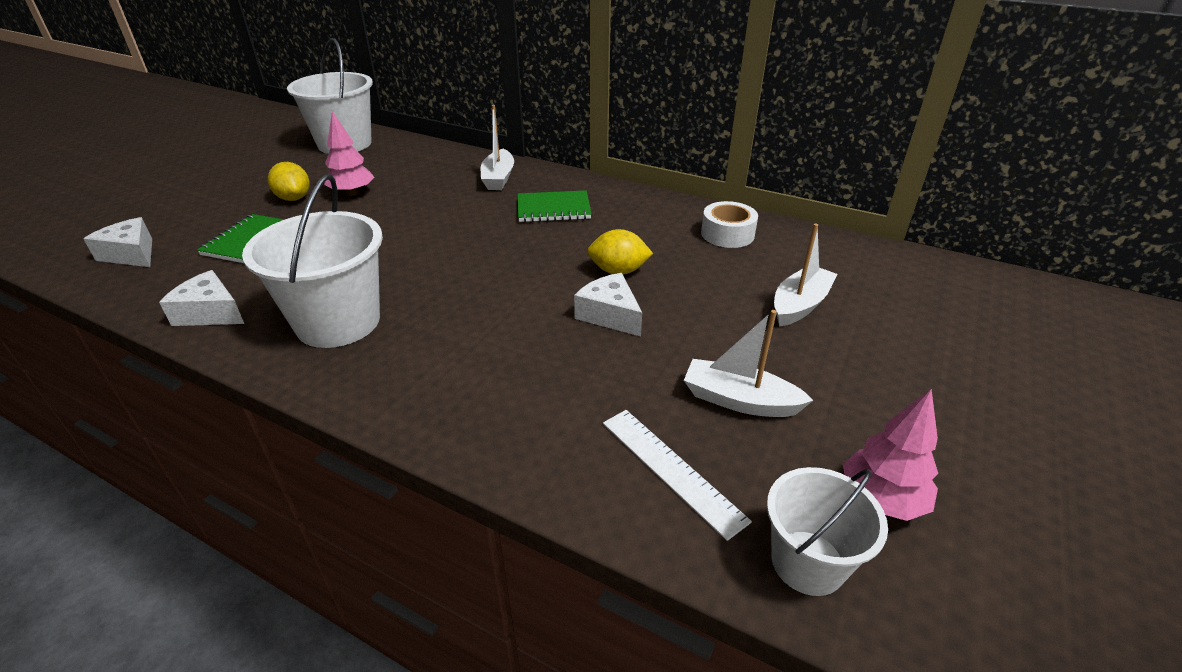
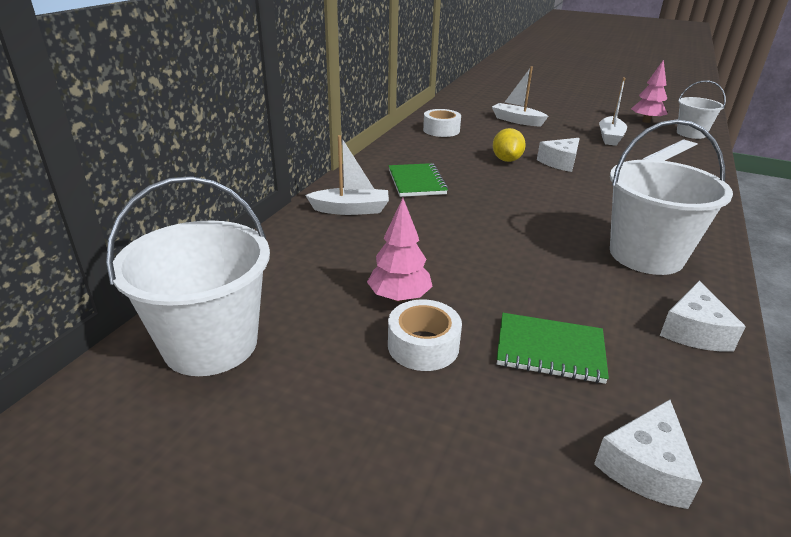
camera: 95 degrees left, 5 degrees down
yellow lemon [268,162,310,201] -> white tape [388,300,462,371]

